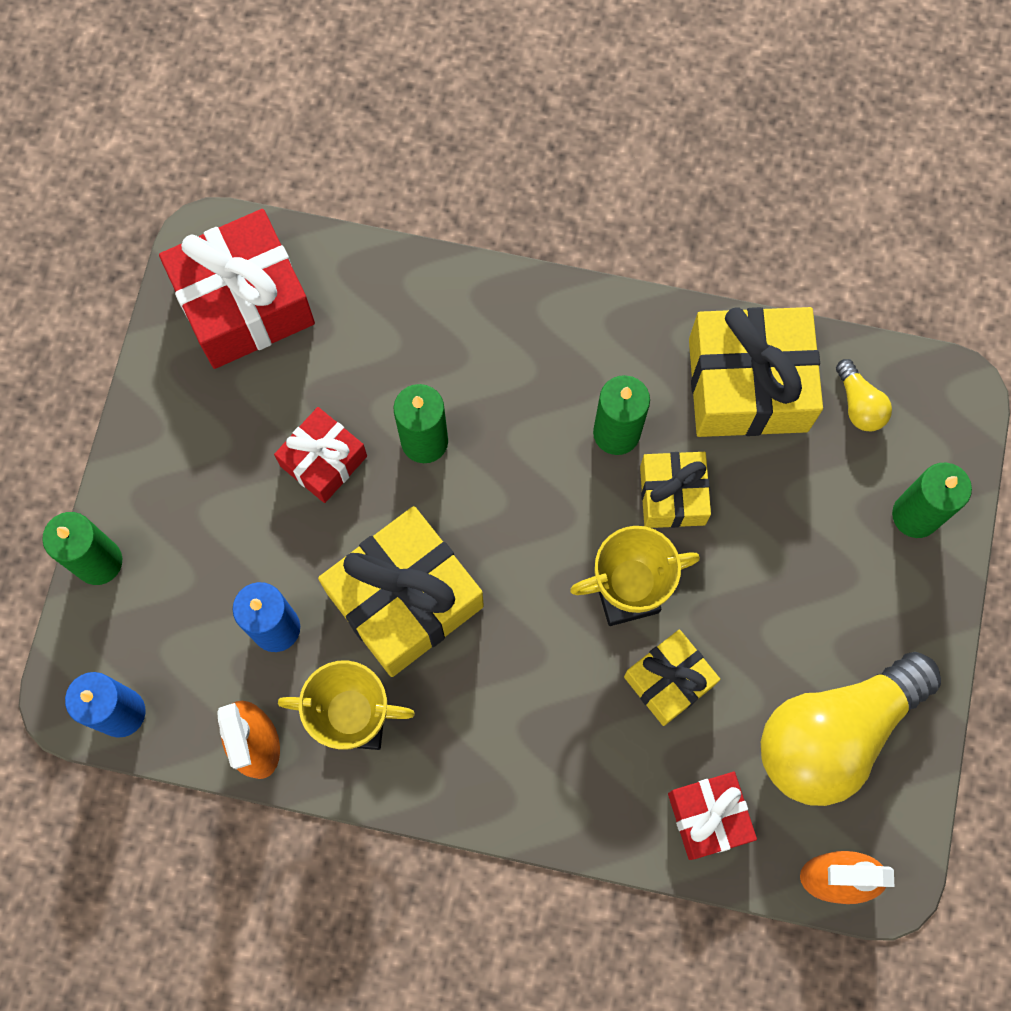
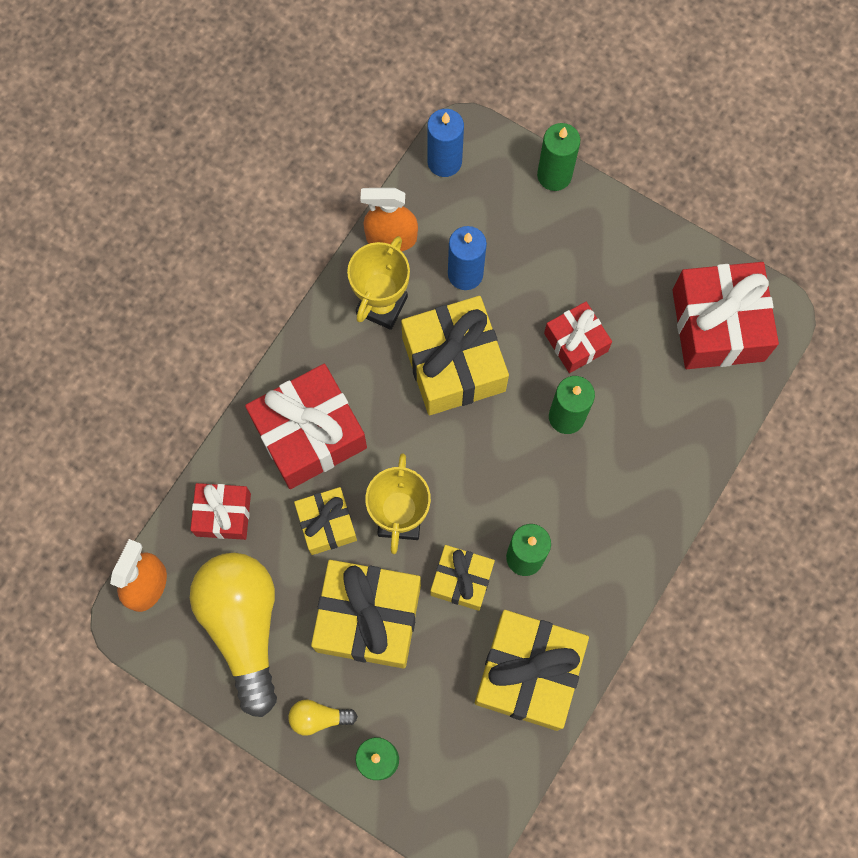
camera: 110 degrees right, 0 degrees up
yellow light bulb [836,359,892,431] -> yellow light bulb moved to [288,700,358,736]
none -> red gift [245,364,367,489]
none -> yellow gift [311,560,421,669]

